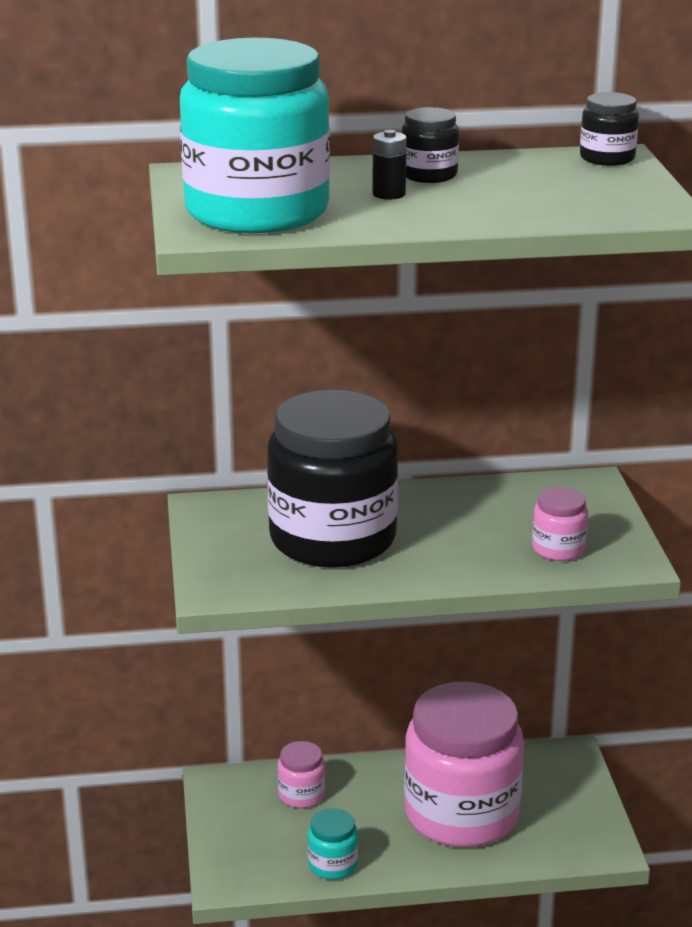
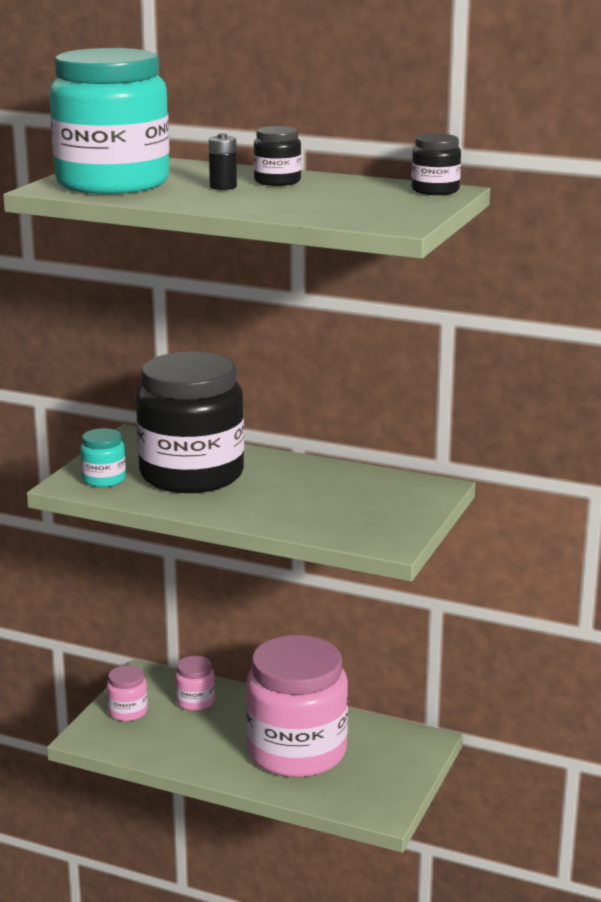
camera: 30 degrees right, 5 degrees down
turquoise jar [308,808,358,880] -> turquoise jar moved to [80,428,126,487]
pink jar [532,487,588,561] -> pink jar moved to [106,665,148,721]

